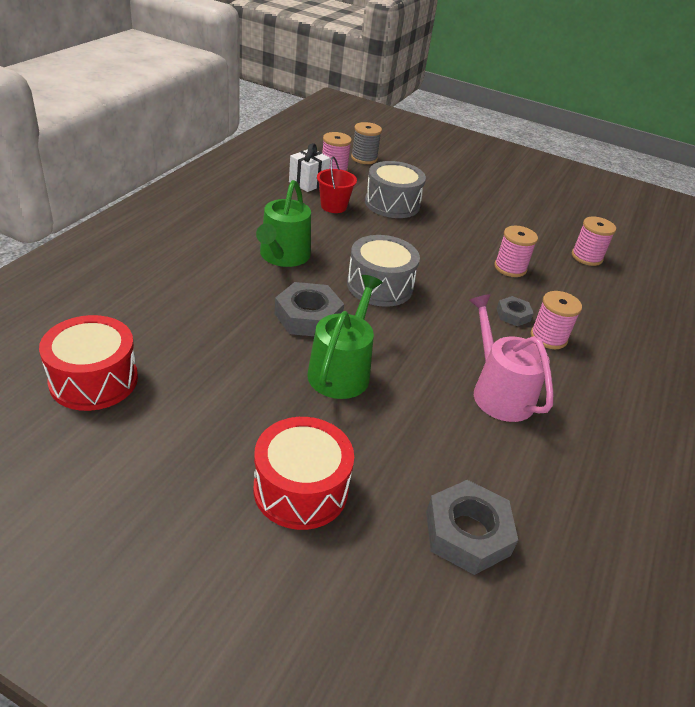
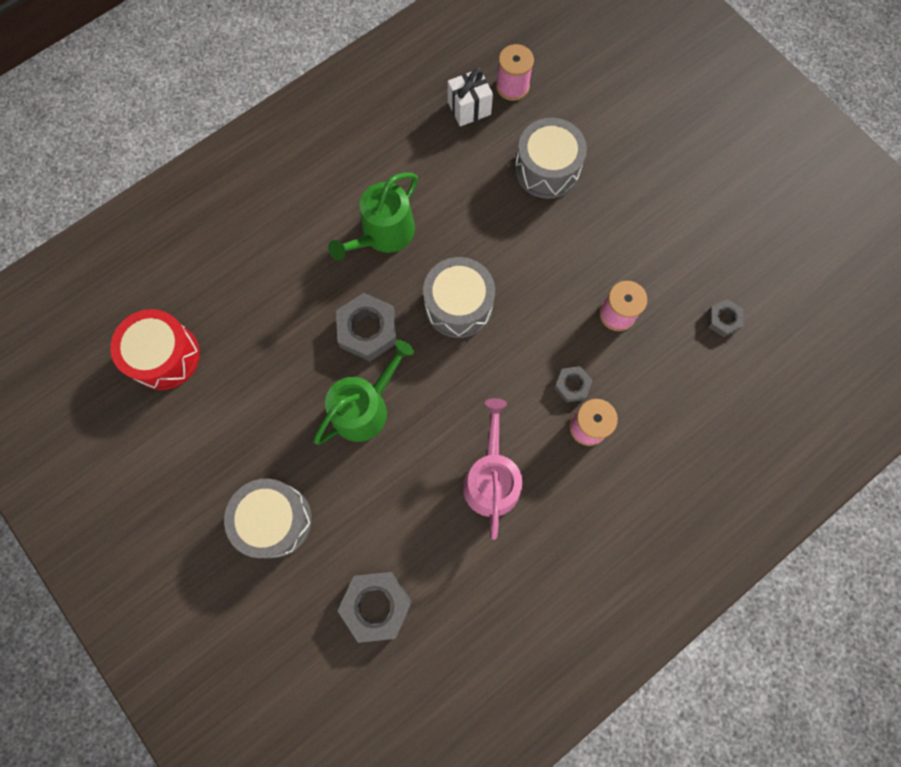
camera: 30 degrees right, 35 degrees up
red drum [253,417,354,530] -> grey drum [224,479,312,558]
red bucket [317,157,357,213] -> none
grey spool [351,122,382,164] -> none
pink spool [572,217,616,266] -> grey nut [708,299,744,337]

